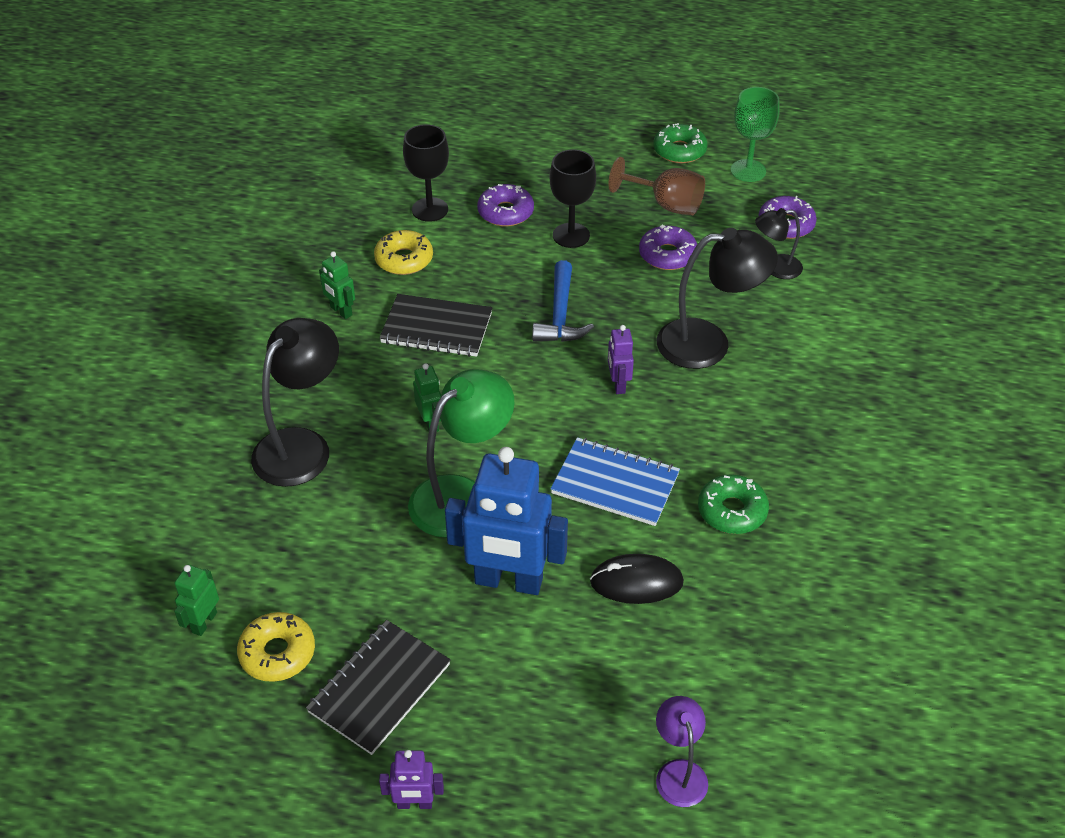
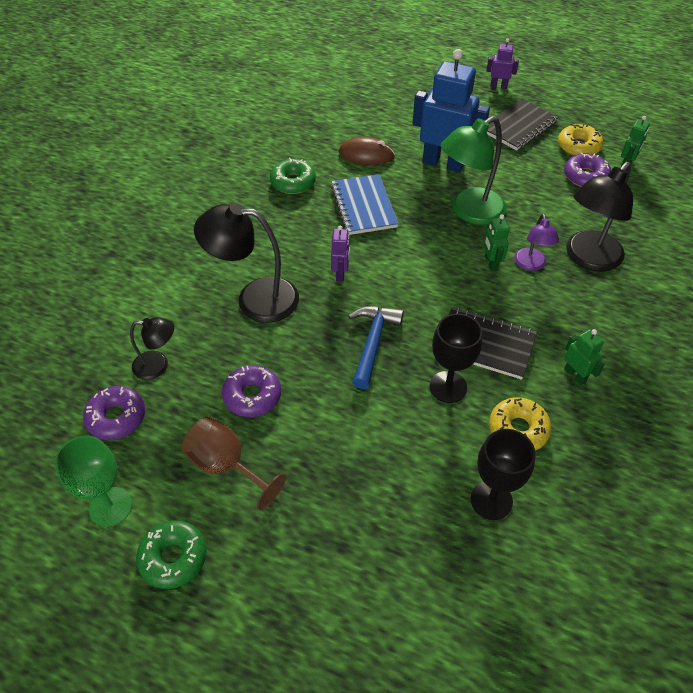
camera: 170 degrees left, 5 degrees up
purple donut [477,184,534,227] -> purple donut moved to [564,152,611,187]
black goblet [550,150,596,248] -> black goblet moved to [430,313,482,403]
blue notebook [550,437,680,526] -> blue notebook turned 45 degrees clockwise [331,174,399,235]
black mouse [590,554,684,604] -> brown mouse [339,137,395,165]
purple lamp [656,696,708,807] -> purple lamp moved to [514,214,559,271]

